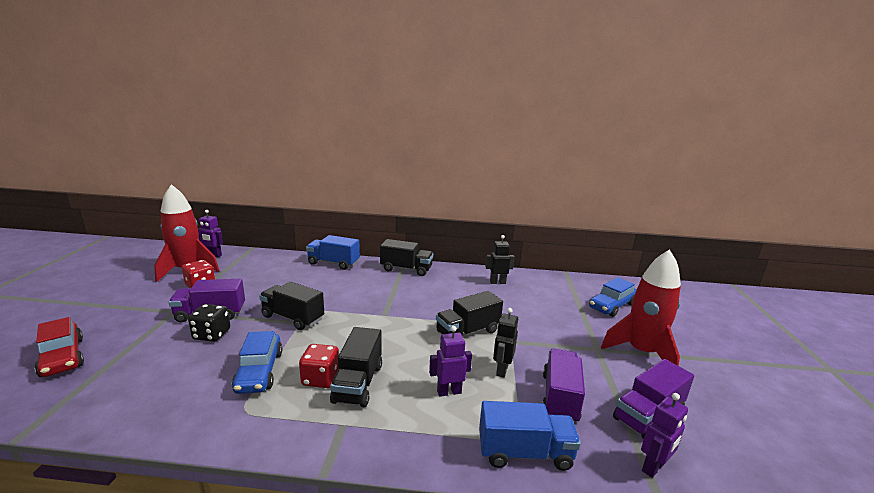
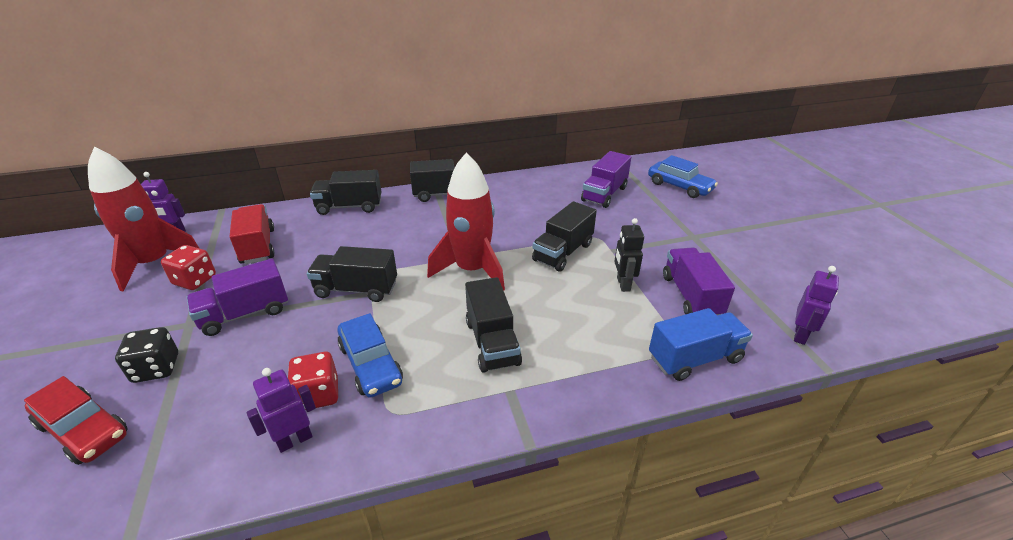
camera: 20 degrees left, 15 degrees up
black dice [188,304,230,342] -> black dice moved to [115,327,178,383]
red dice [299,344,339,388] -> red dice moved to [288,352,338,410]
blue truck [306,235,360,270] -> black truck [310,170,381,215]
purple robot [429,326,472,397] -> purple robot moved to [246,368,316,453]
black robot [485,235,514,284] -> none
blue car [589,277,636,317] -> blue car turned 75 degrees counterclockwise [648,155,718,198]
red rocket [601,249,681,366] -> red rocket moved to [427,153,505,291]
purple truck [613,359,694,439] -> purple truck moved to [581,151,631,208]
none -> red truck [229,204,275,264]

